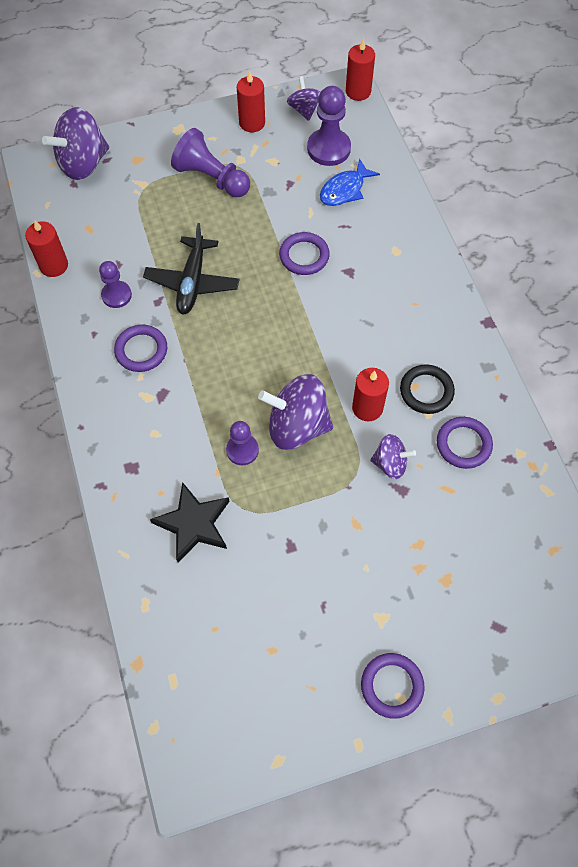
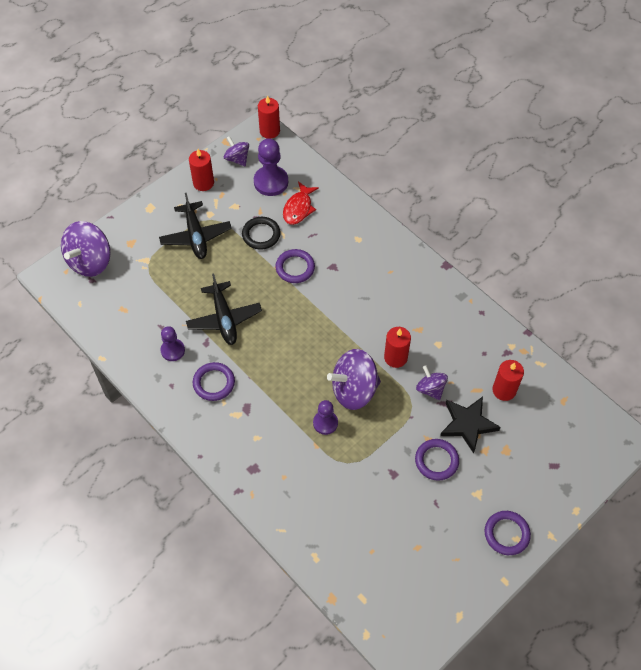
camera: 25 degrees left, 5 degrees down
red candle [25,220,68,277] -> red candle moved to [492,360,524,401]
black star [150,482,230,563] -> black star moved to [440,397,501,454]
purple pawn [171,128,250,197] -> black plane [159,193,232,259]
blue fish [320,158,380,206] -> red fish [283,181,319,225]
purple spinning top [370,434,416,479] -> purple spinning top turned 105 degrees counterclockwise [416,365,448,400]
black ring [400,365,455,414] -> black ring moved to [242,217,281,250]
purple ring [437,417,493,469] -> purple ring moved to [415,439,459,481]

